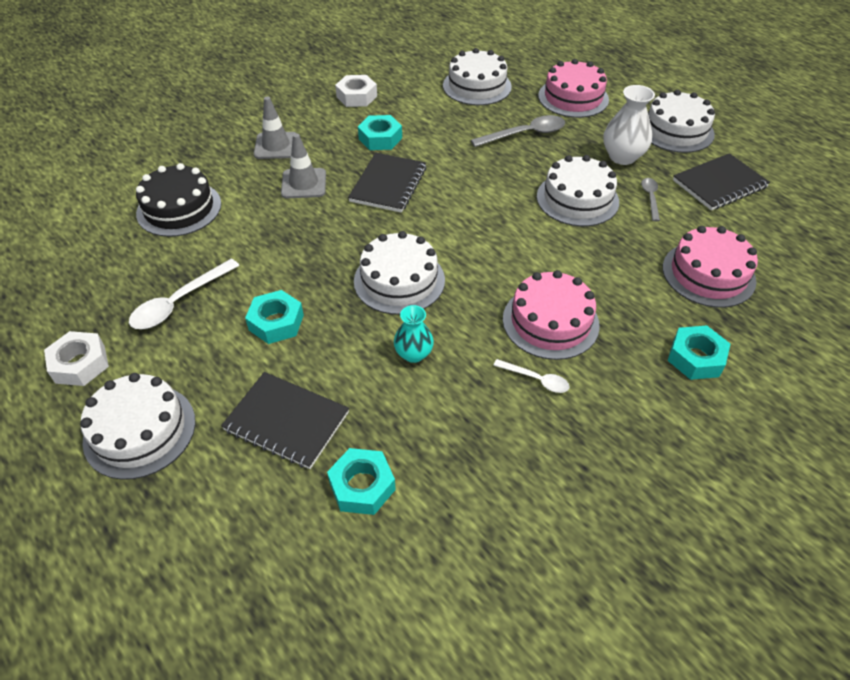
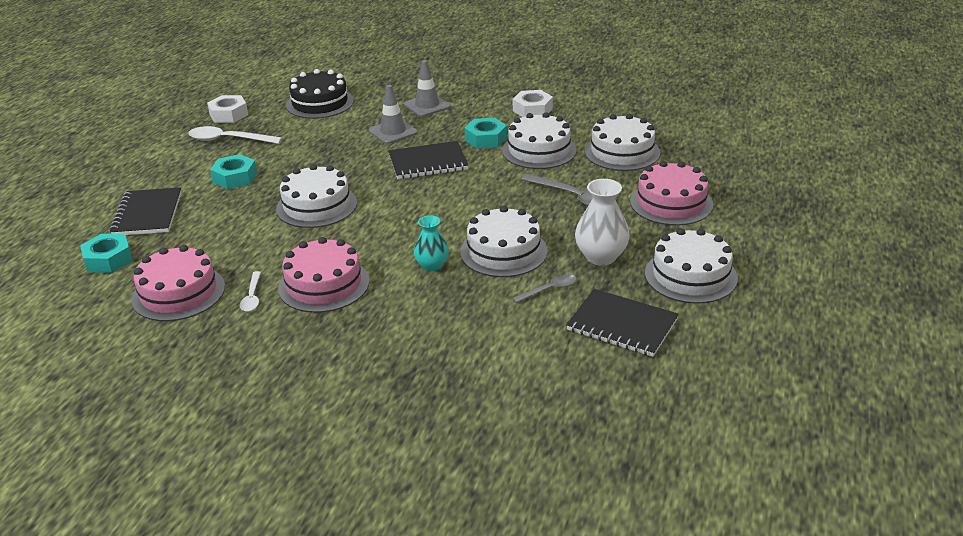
camera: 60 degrees right, 15 degrees down
white nut [44,331,109,386] -> white nut moved to [207,95,248,123]
white cake [80,373,196,480] -> white cake moved to [502,112,577,169]
turquoise vase [394,305,434,363] -> turquoise vase moved to [414,215,449,271]
pink cake [663,226,758,308] -> pink cake moved to [132,245,225,321]
turquoise nut [667,326,730,380] -> none

